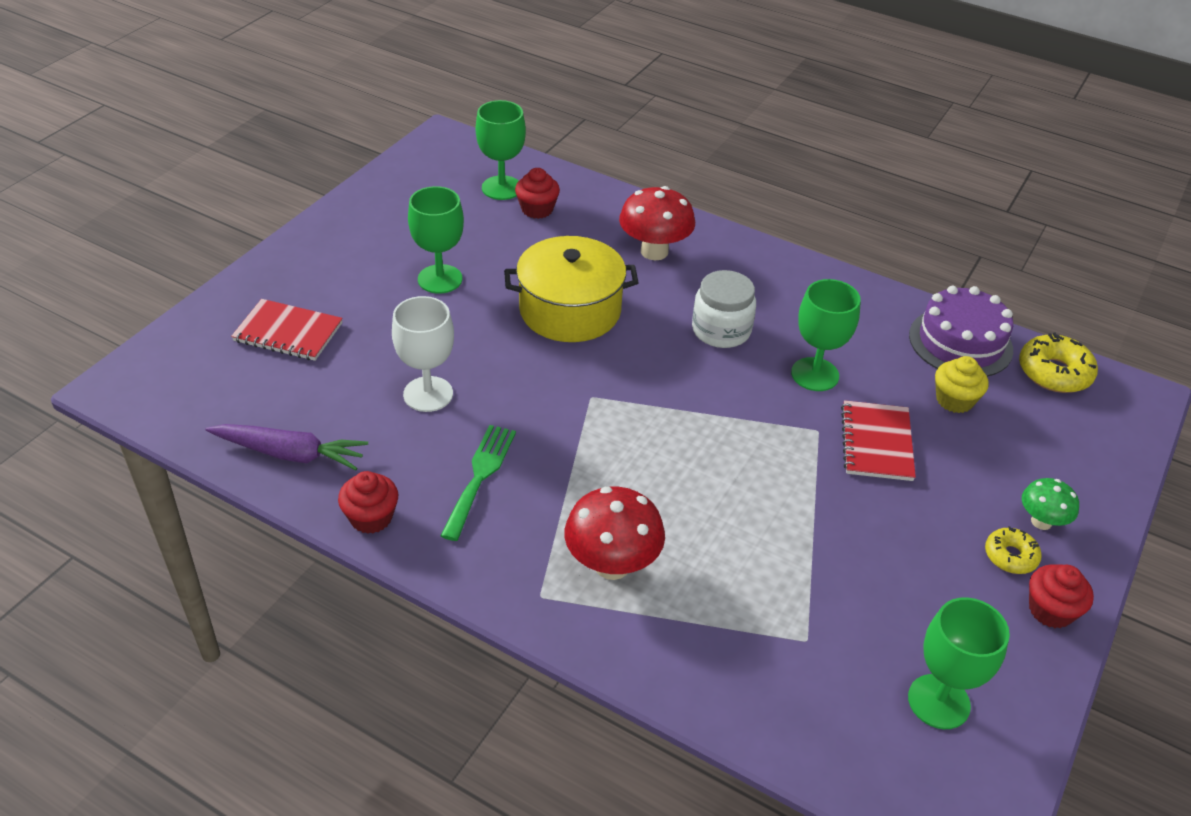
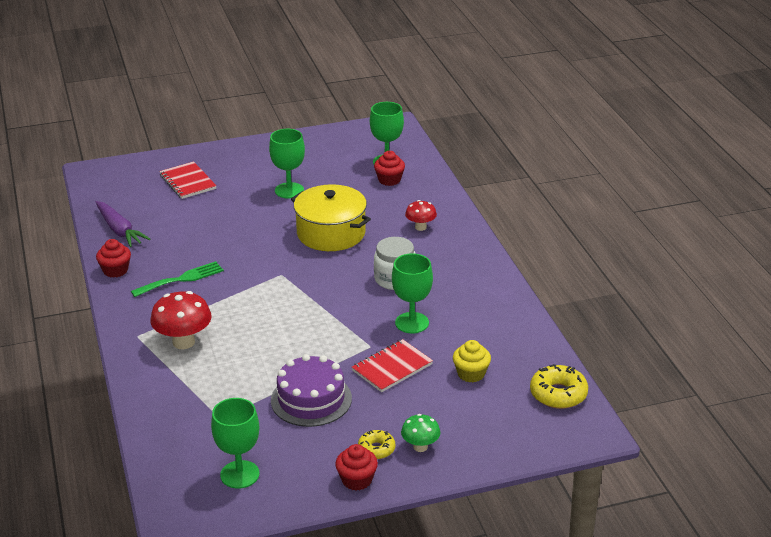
camera: 45 degrees right, 10 degrees down
white goblet [392,296,454,412] -> none
red mushroom [619,186,695,260] -> red mushroom [405,200,437,231], size x0.59
purple cake [909,286,1013,377] -> purple cake moved to [271,354,352,427]

